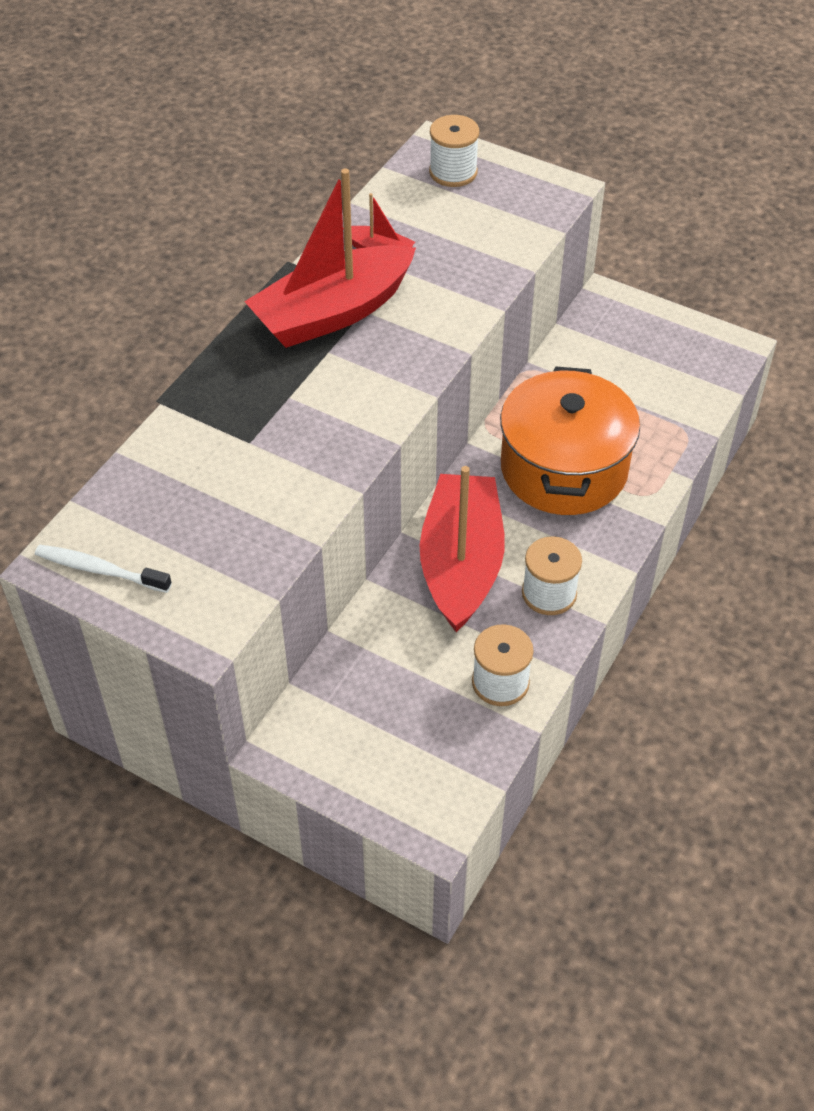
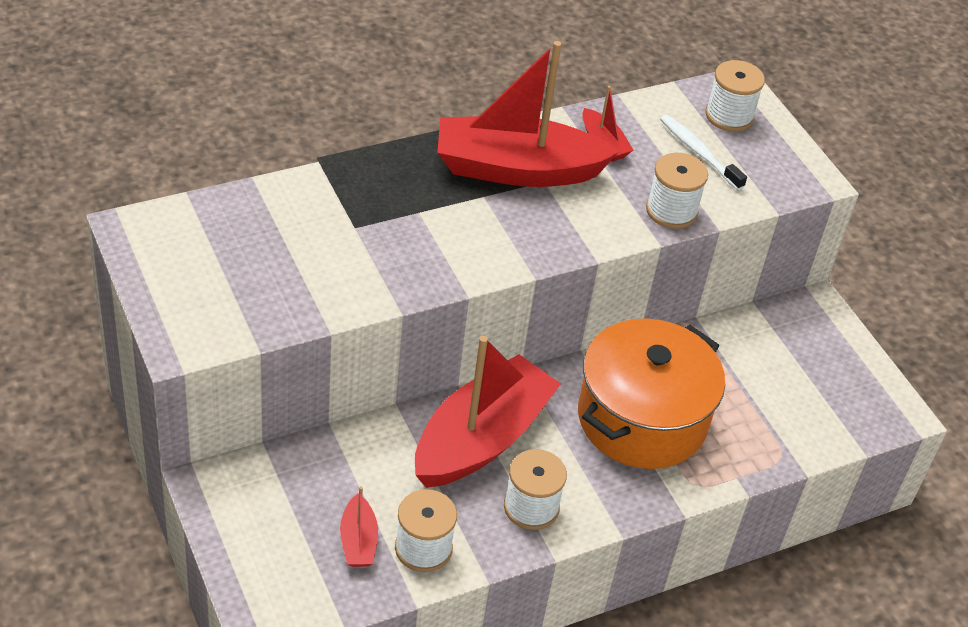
camera: 30 degrees right, 5 degrees down
white toothbrush [35,545,172,593] -> white toothbrush moved to [660,115,747,190]
none -> red boat [340,486,378,567]
none -> white spool [646,153,708,229]

